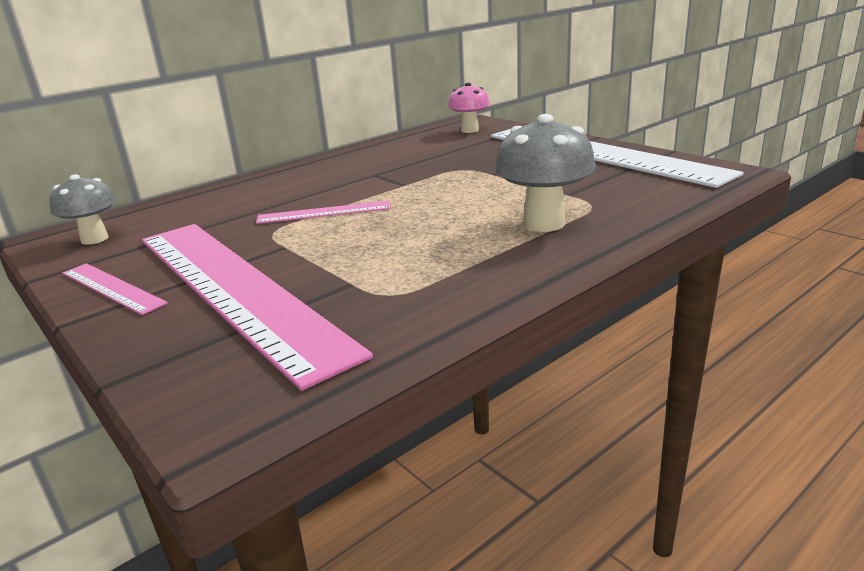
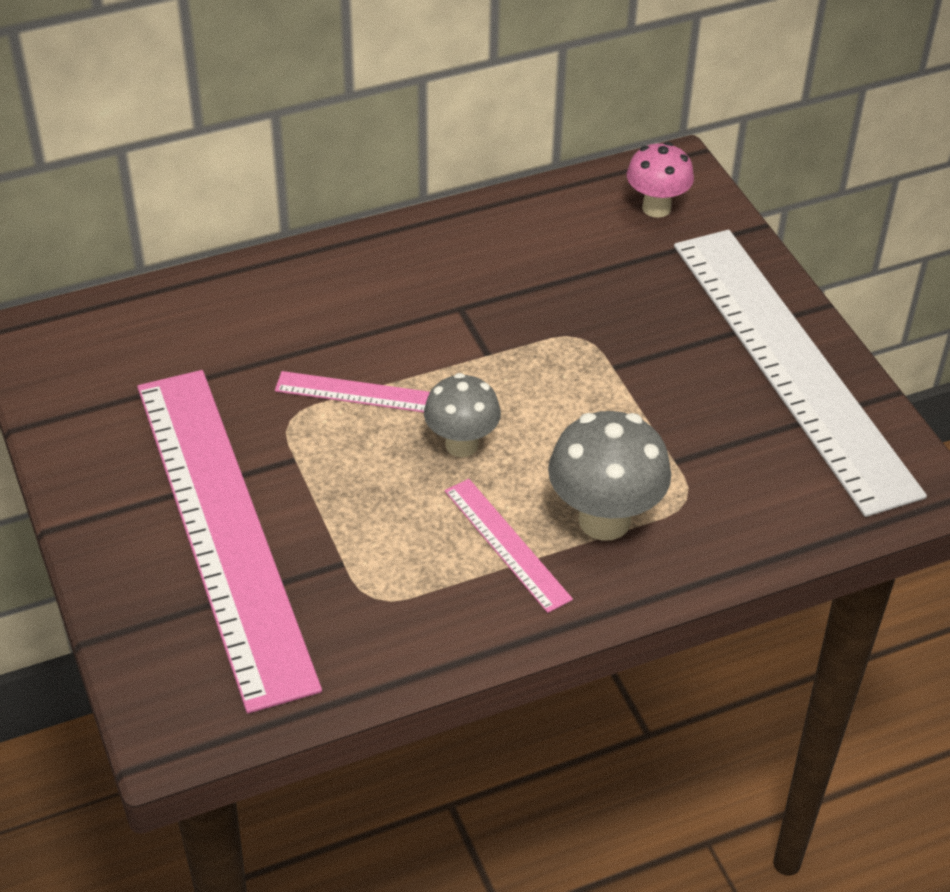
camera: 15 degrees right, 20 degrees up
grey mushroom [50,174,116,245] -> grey mushroom moved to [424,373,501,457]
pink ruler [63,263,168,315] -> pink ruler moved to [445,479,573,613]

